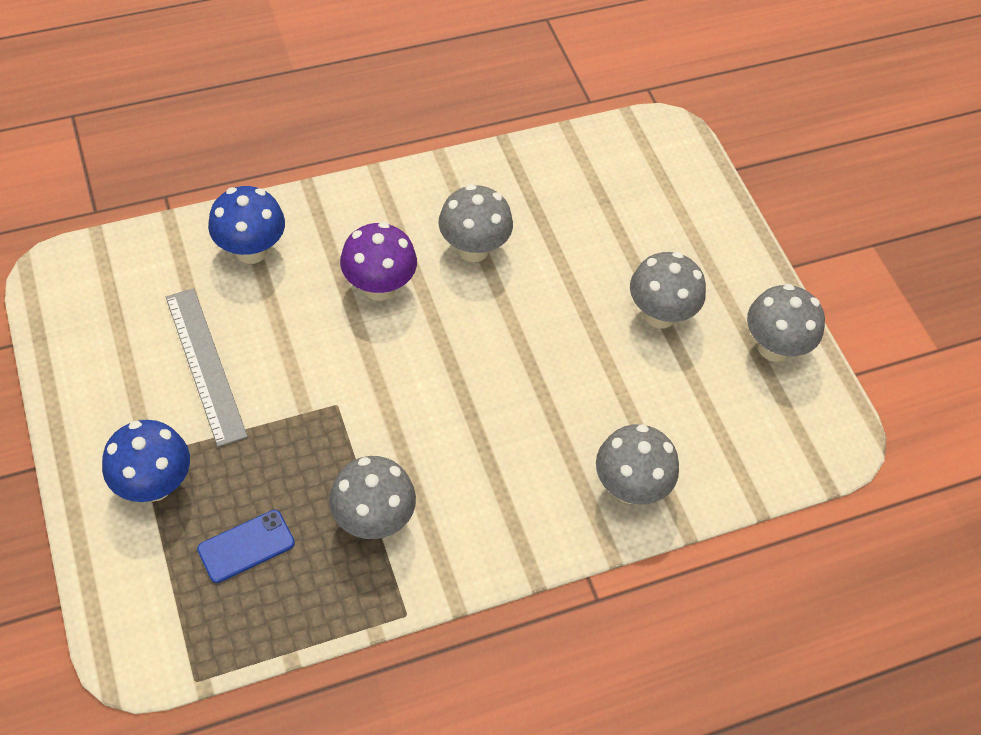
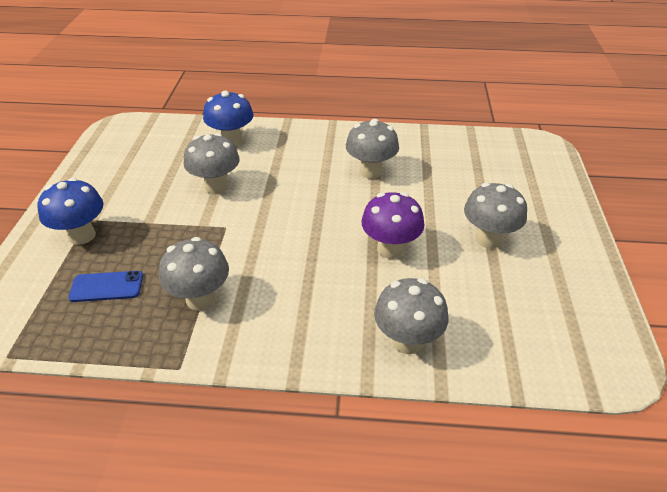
camera: 30 degrees right, 15 degrees down
grey ruler [166,288,248,447] -> none
purple mushroom [340,222,417,301] -> purple mushroom moved to [361,192,424,259]
grey mushroom [747,284,825,362] -> grey mushroom moved to [184,133,240,194]

